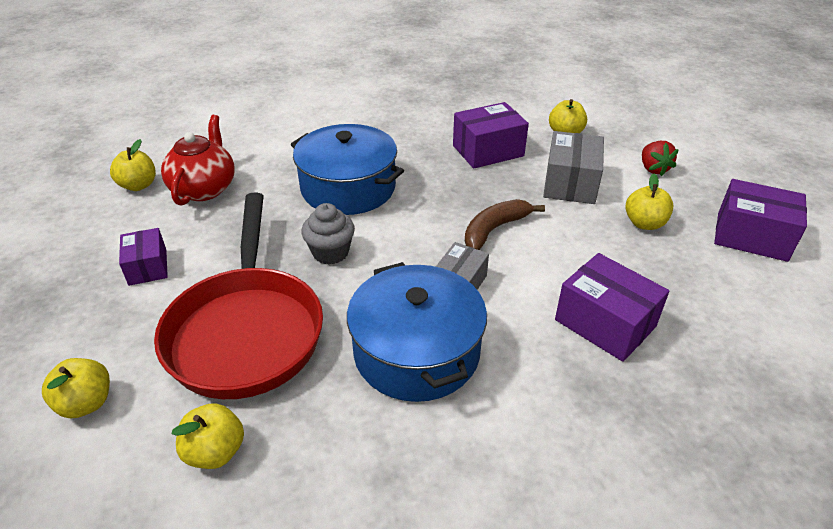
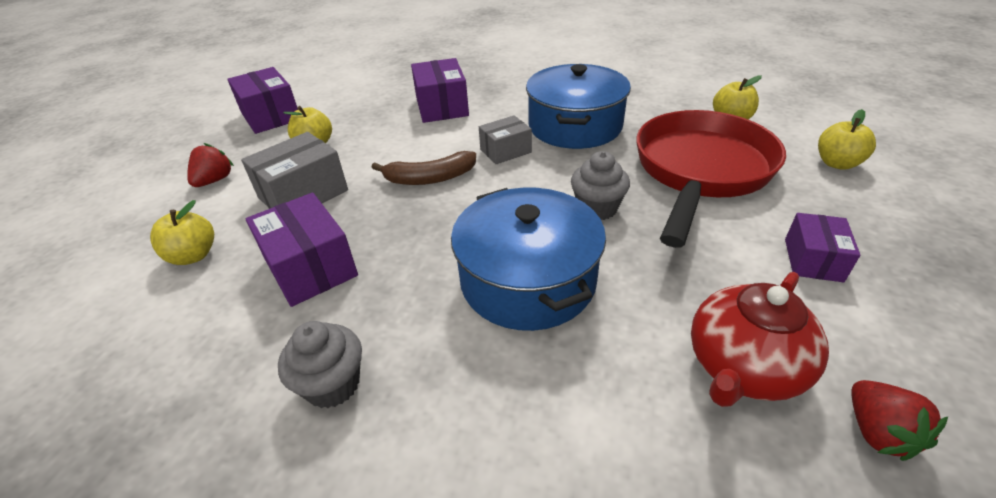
camera: 145 degrees left, 0 degrees up
yellow apple [110,139,156,191] -> red strawberry [851,380,948,461]
purple box [453,102,529,169] -> purple box turned 45 degrees clockwise [246,193,358,307]
none -> grey cupcake [278,321,362,408]

